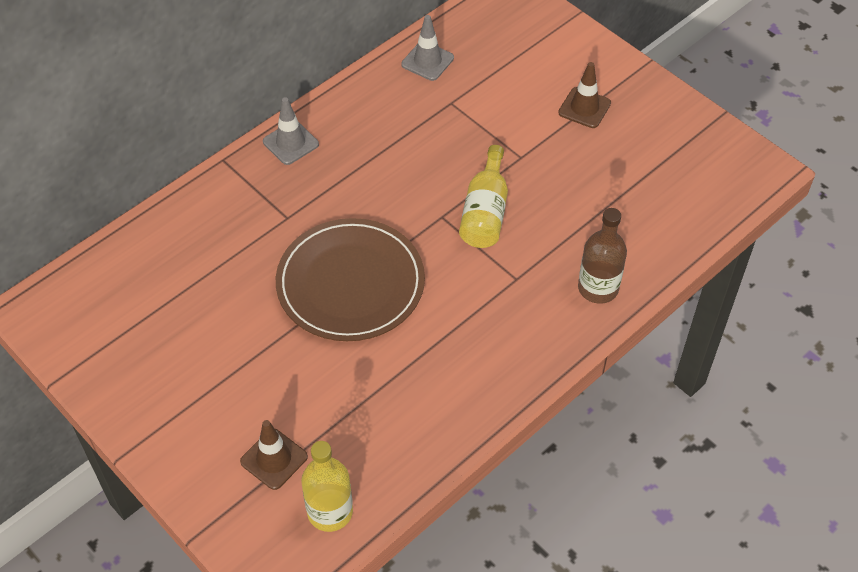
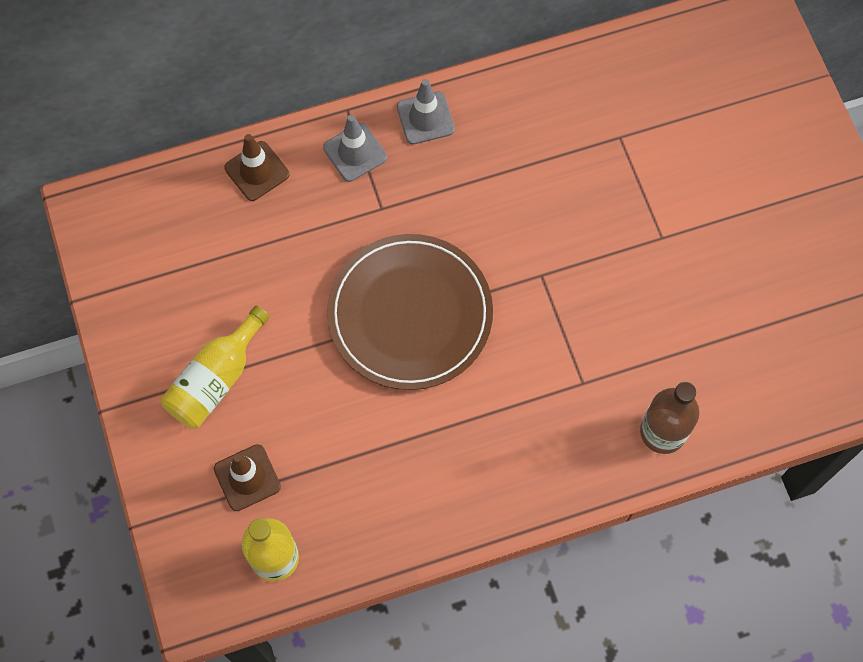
camera: 25 degrees right, 15 degrees up
grey traffic cone [401,15,454,81] -> grey traffic cone moved to [323,115,387,182]
yellow bottle [459,145,508,248] -> yellow bottle moved to [161,306,269,429]
brown traffic cone [558,62,611,128] -> brown traffic cone moved to [224,134,289,201]

